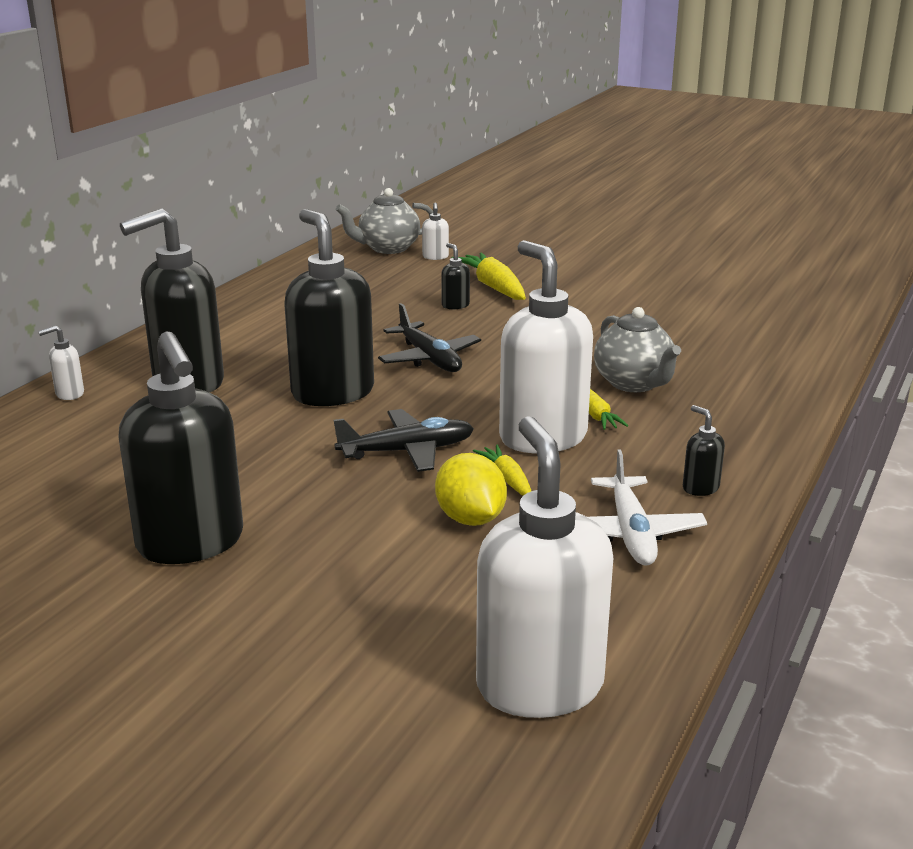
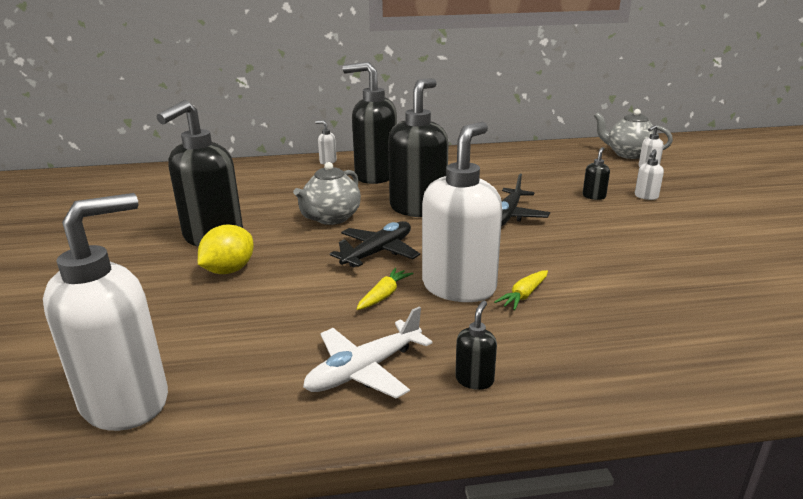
camera: 55 degrees right, 0 degrees up
black plane [334,409,474,472] -> black plane turned 90 degrees counterclockwise [330,221,420,267]
yellow lemon [435,453,507,526] -> yellow lemon moved to [198,225,254,274]
yellow carrot [452,253,526,300] -> white soap dispenser [635,149,664,200]
grey teapot [594,307,681,392] -> grey teapot moved to [293,162,361,225]

